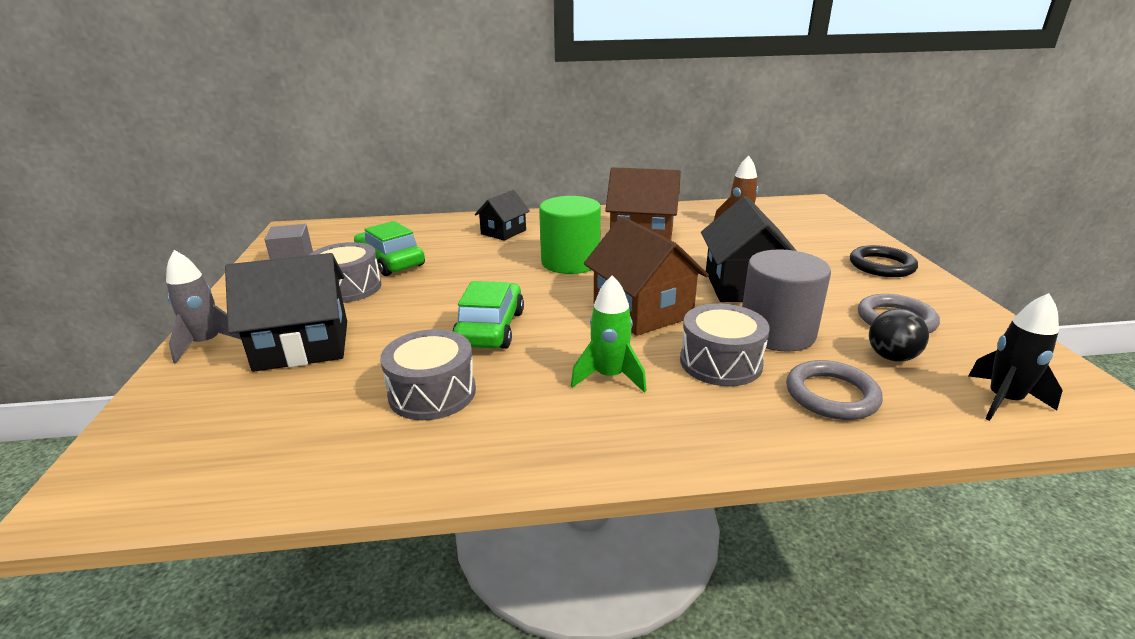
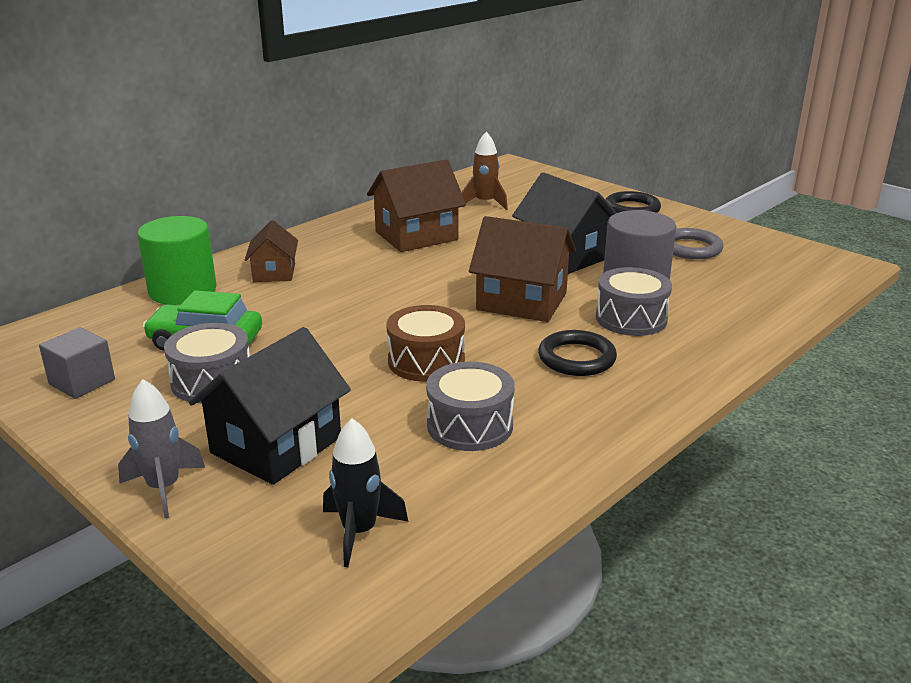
camera: 40 degrees left, 0 degrees up
green car [452,281,524,349] -> brown drum [386,305,465,382]
black house [475,190,530,241] -> brown house [245,220,298,282]
green cylinder [539,196,601,274] -> green cylinder moved to [137,216,216,305]
green rocket [571,275,646,393] -> black ring [538,330,617,376]
grey ring [786,360,883,420] -> none
black ball [869,309,929,362] -> none
black rocket [968,293,1063,421] -> black rocket moved to [323,418,408,567]

